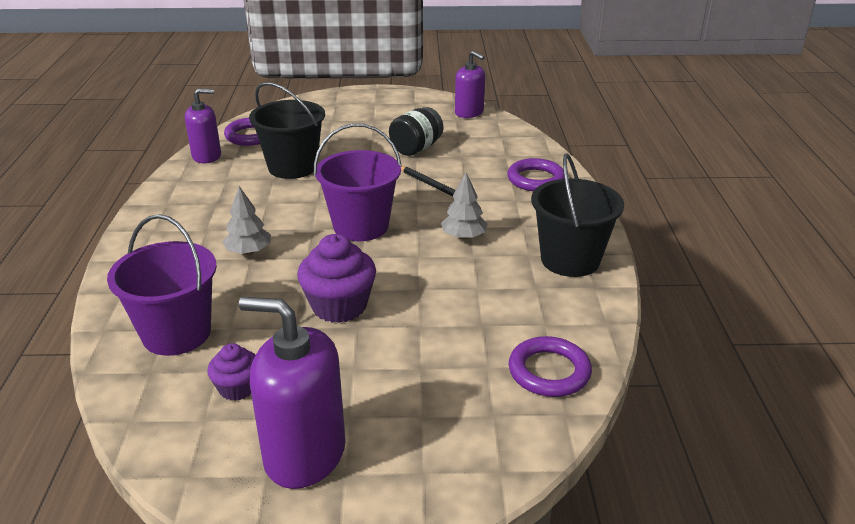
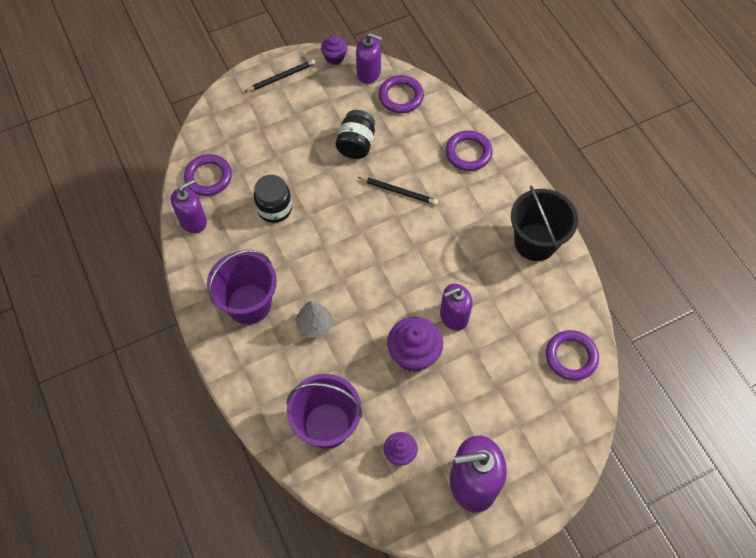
camera: 25 degrees left, 30 degrees up
black bucket [249,82,325,179] -> black jar [254,175,292,223]
purple bucket [314,123,402,241] -> purple bucket moved to [207,250,277,324]
grey tree [441,173,488,240] -> none
none -> black pencil [244,59,316,92]
none -> purple cupcake [321,36,348,65]
none -> purple ring [379,75,424,113]
none -> purple soap dispenser [440,284,473,331]

